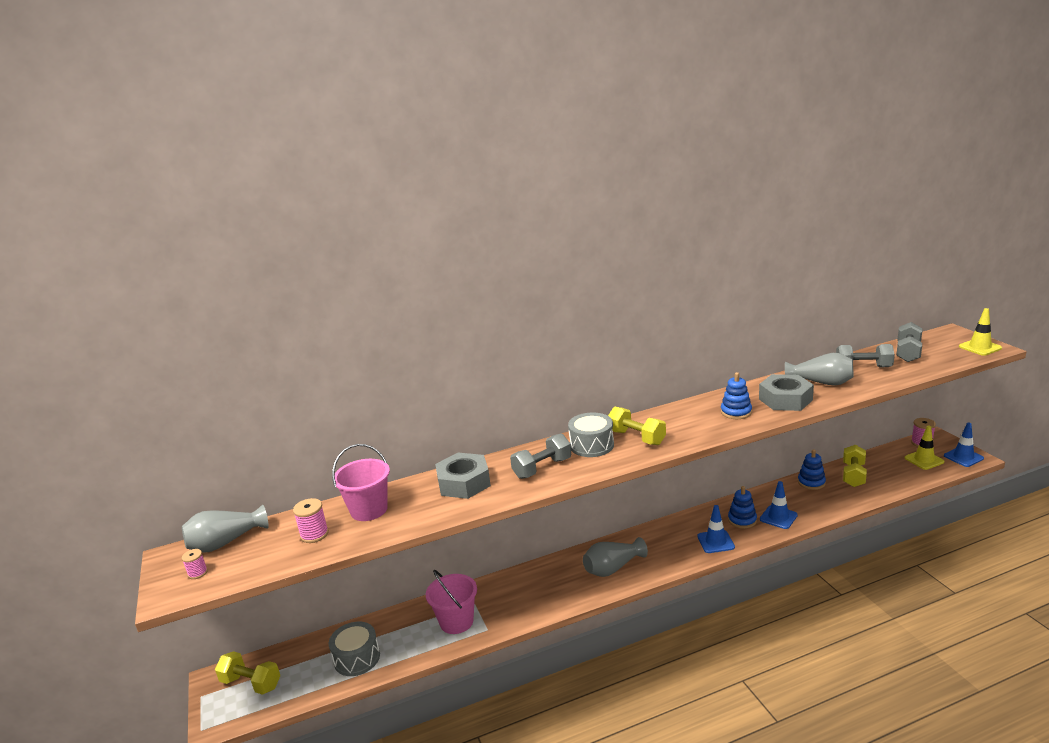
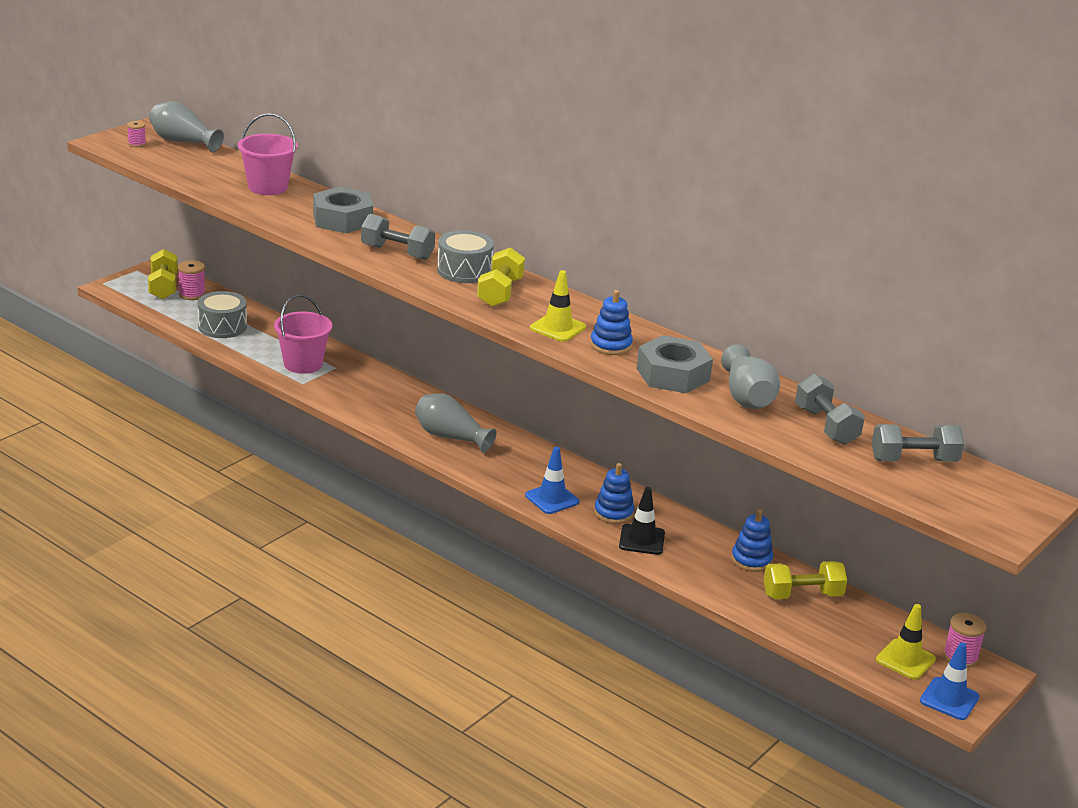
camera: 55 degrees right, 5 degrees up
pink spool [293,498,329,543] -> pink spool moved to [178,260,206,300]
blue traffic cone [760,481,798,529] -> black traffic cone [619,487,665,555]
yellow traffic cone [959,308,1002,356] -> yellow traffic cone moved to [530,270,586,342]

